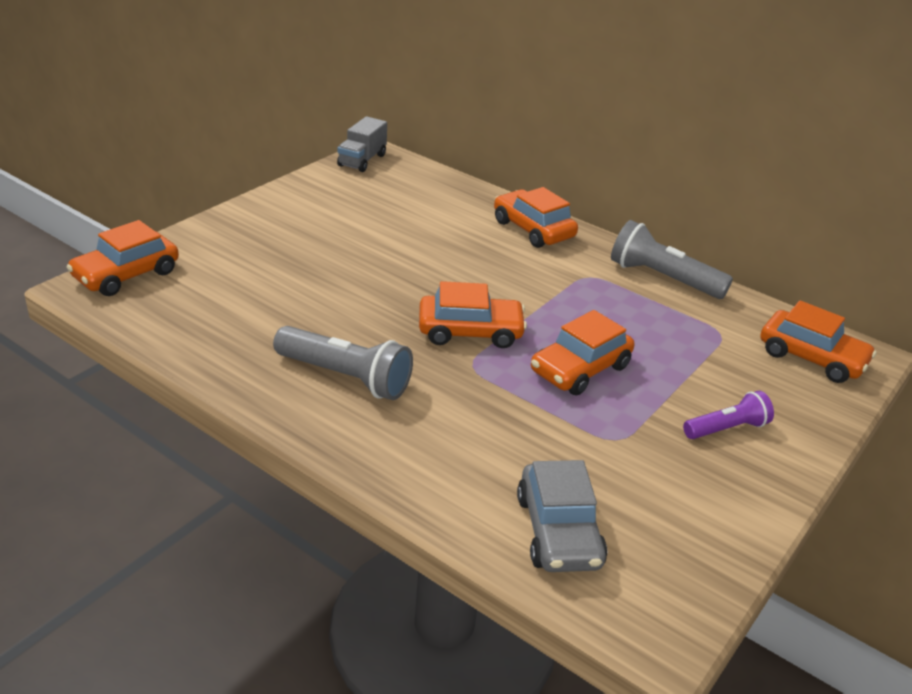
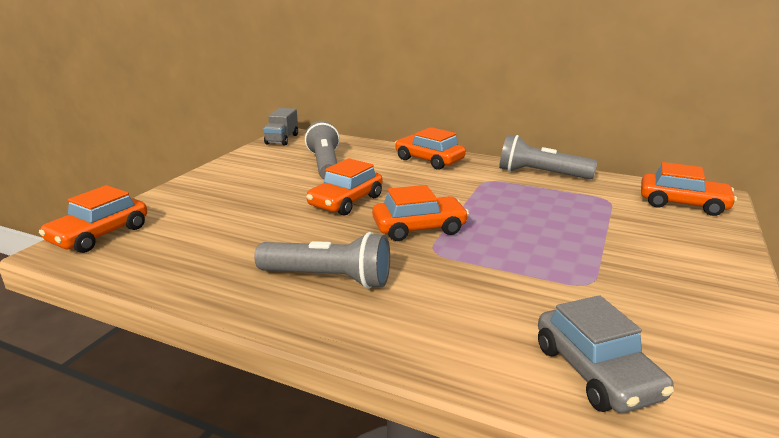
camera: 10 degrees left, 10 degrees down
orange car [531,310,634,395] -> orange car moved to [307,158,383,215]
purple flashlight [683,391,774,439] -> none
none -> grey flashlight [305,121,340,179]

